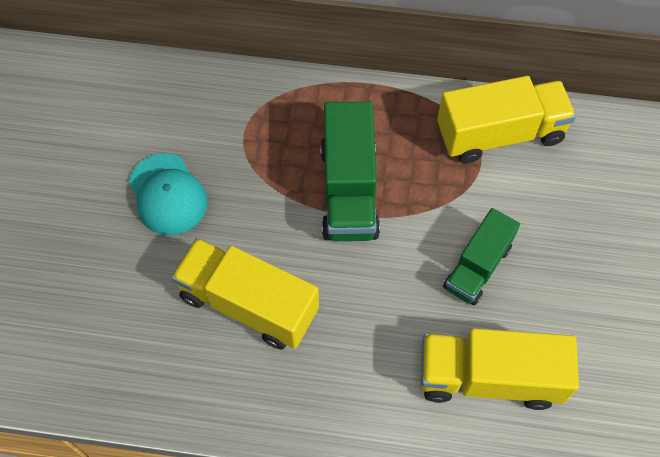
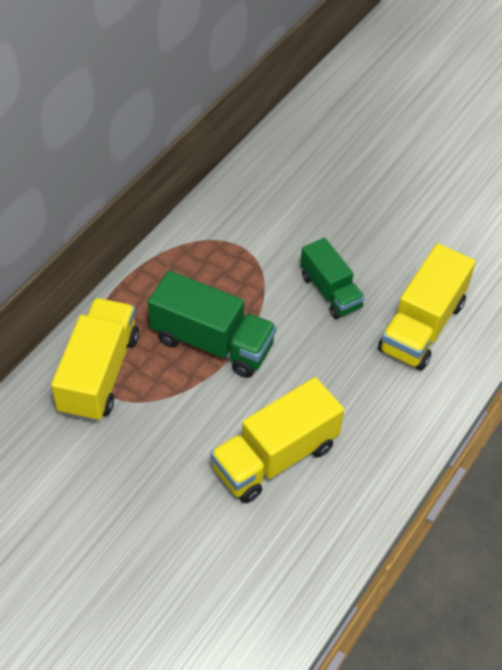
camera: 65 degrees left, 10 degrees down
turquoise cap [129,153,208,235] -> none
yellow truck [437,76,576,163] -> yellow truck moved to [51,298,139,422]

